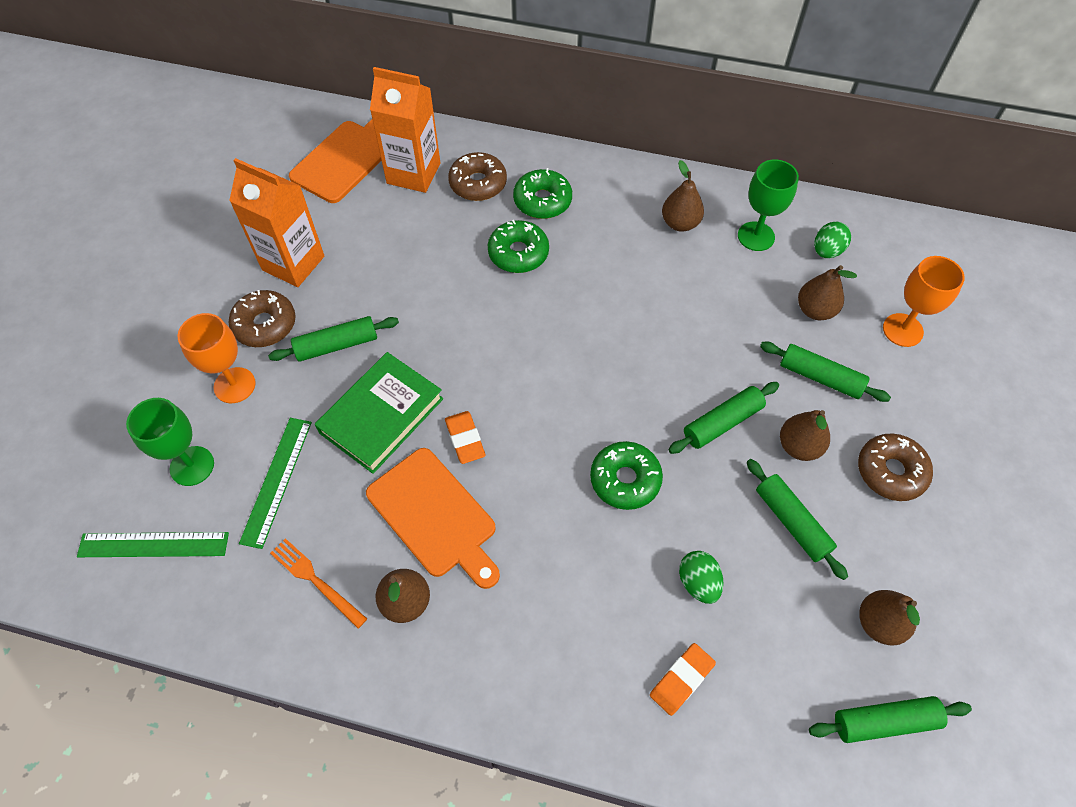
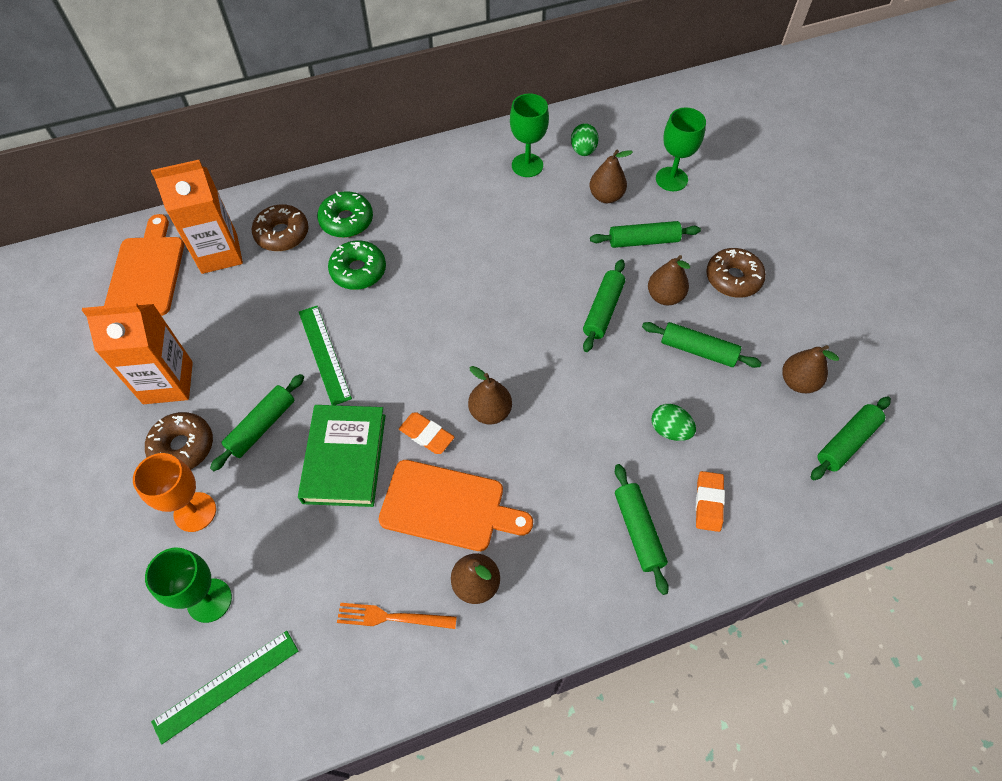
camera: 35 degrees left, 0 degrees up
green ruler [239,418,312,549] -> green ruler moved to [299,306,352,405]
green donut [590,441,663,510] -> none
brown pear [662,160,704,232] -> brown pear moved to [468,366,512,425]
orange goblet [883,256,965,347] -> green goblet [656,107,706,191]
none -> green rolling pin [615,464,669,595]

